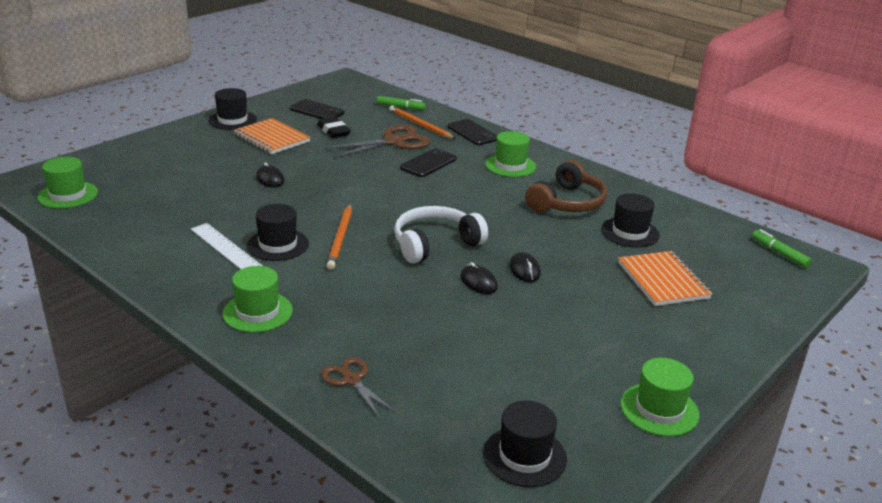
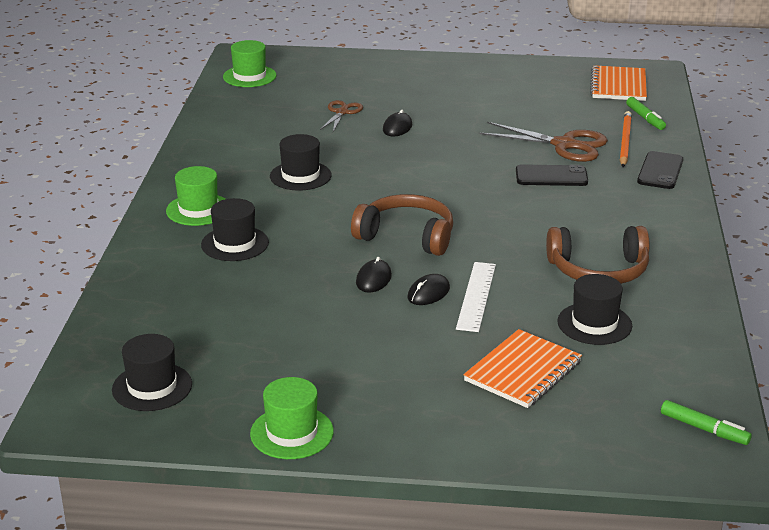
camera: 55 degrees right, 0 degrees up
white ruler [191,223,262,269] -> white ruler moved to [456,262,496,332]
black hat [208,88,257,130] -> black hat moved to [201,198,269,261]
orange notebook [233,118,310,154] -> orange notebook moved to [590,65,647,101]
black phone [290,99,345,119] -> none
black eraser [317,117,351,138] -> none
brown scissors [321,357,395,418] -> brown scissors moved to [320,100,363,132]
orange pencil [326,204,352,270] -> none
white headphones [394,206,488,263] -> brown headphones [351,194,453,256]
green hat [485,131,536,177] -> none
green marker [752,229,812,268] -> green marker turned 105 degrees clockwise [661,400,752,445]

